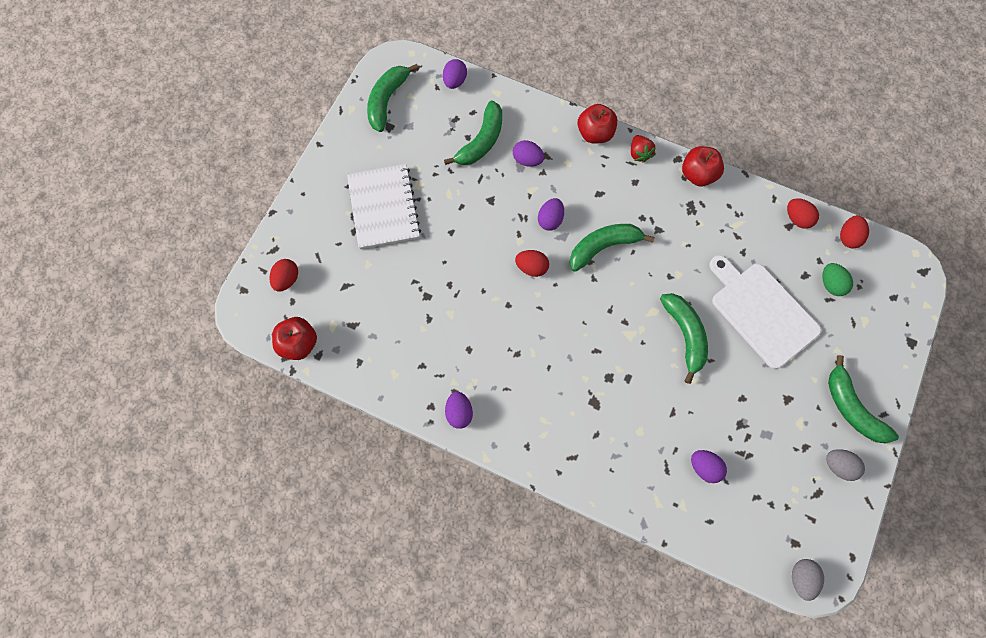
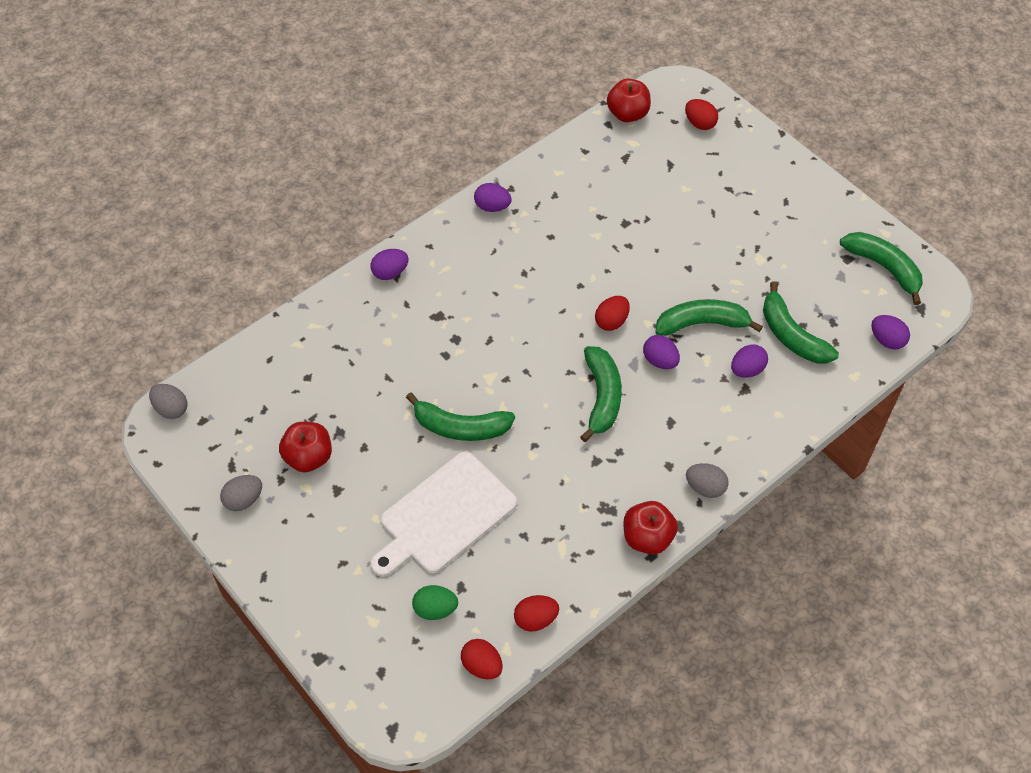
camera: 115 degrees right, 15 degrees down
white notebook [347,164,421,249] -> none
red apple [578,104,617,144] -> red apple moved to [279,422,332,472]
red strawberry [631,135,656,163] -> grey egg [686,463,729,498]
purple egg [691,450,727,483] -> purple egg moved to [371,249,409,280]
white cutting board [709,255,821,369] -> white cutting board turned 150 degrees clockwise [370,451,517,577]
green banana [828,355,899,443] -> green banana moved to [655,299,763,336]

